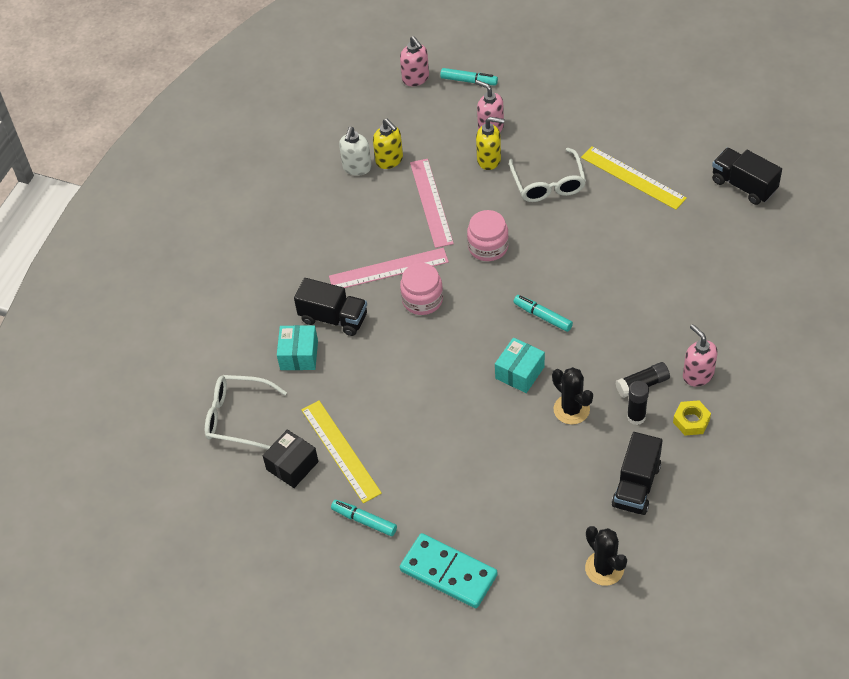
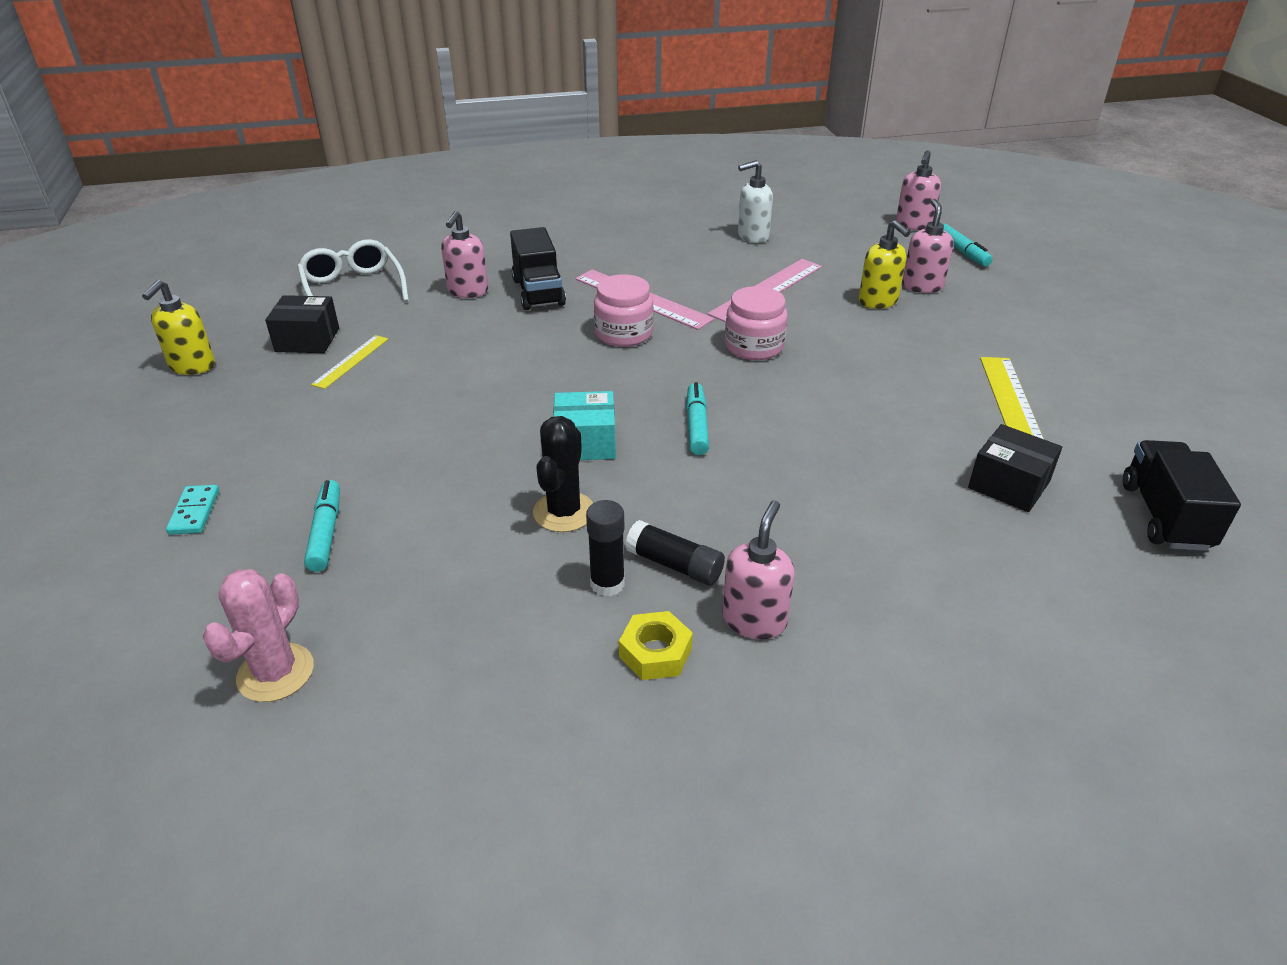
camera: 50 degrees right, 15 degrees down
turquoise box [277,325,318,370] -> pink soap dispenser [441,211,488,298]
yellow ruler [301,401,382,503] -> yellow ruler [311,335,388,389], size x0.57
turquoise marker [331,500,397,536] -> turquoise marker moved to [304,480,340,572]
yellow soap dispenser [373,119,403,169] -> yellow soap dispenser moved to [142,280,215,375]
turquoise domino [400,533,498,608] -> turquoise domino [166,485,219,535], size x0.47
white glasses [509,148,586,202] -> none
black cactus [585,526,627,586] -> pink cactus [203,569,314,702]
black truck [612,432,662,515] -> none
none -> black box [968,424,1062,512]

